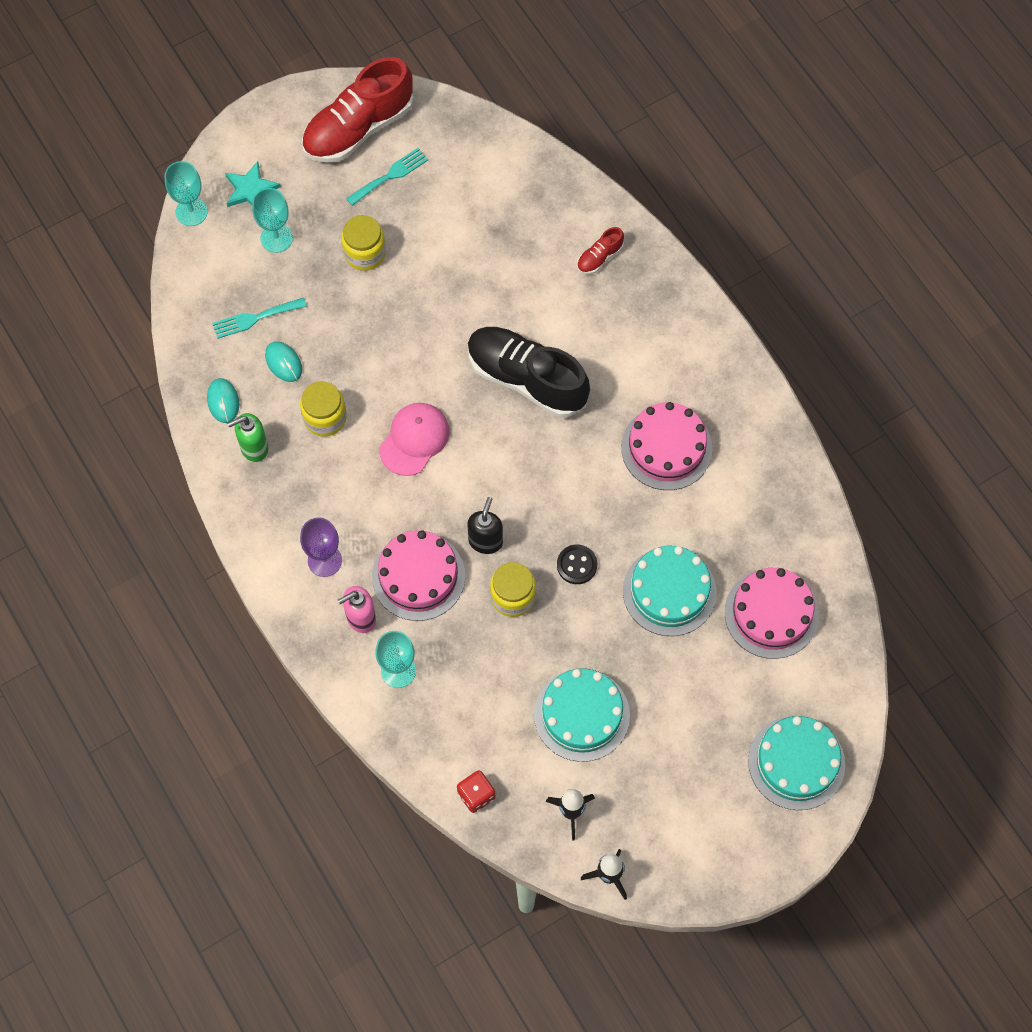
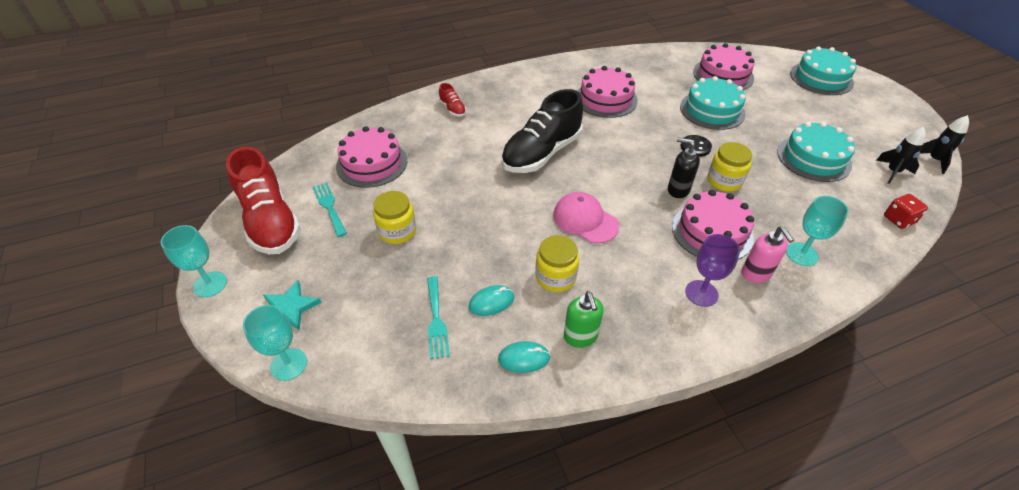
camera: 80 degrees left, 20 degrees down
turquoise goblet [252,188,293,253] -> turquoise goblet moved to [161,225,227,297]
none -> pink cake [336,126,407,188]

